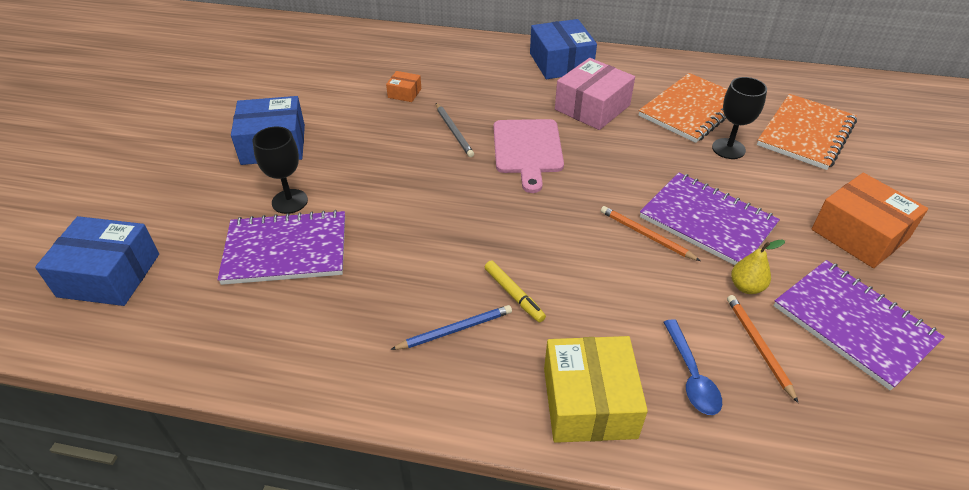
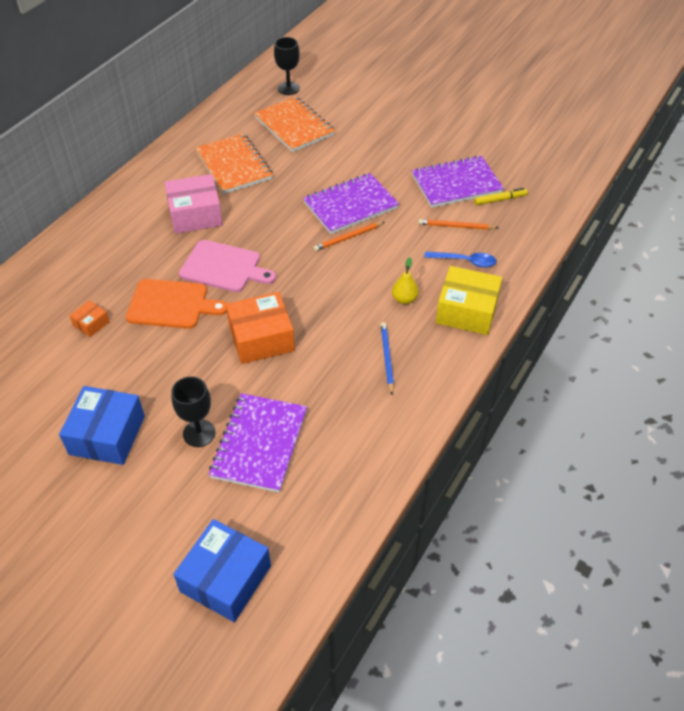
camera: 70 degrees left, 5 degrees up
grey pencil [436,103,474,157] -> orange cutting board [126,279,227,329]
yellow marker [485,260,546,322] -> yellow marker moved to [474,188,528,205]
blue box [530,19,597,79] -> none
pink box [555,58,635,130] -> pink box turned 75 degrees counterclockwise [164,174,223,234]
black goblet [712,77,767,159] -> black goblet moved to [274,37,300,95]
yellow pear [731,239,785,294] -> yellow pear moved to [392,257,419,304]
orange box [812,173,928,268] -> orange box moved to [226,292,295,364]

